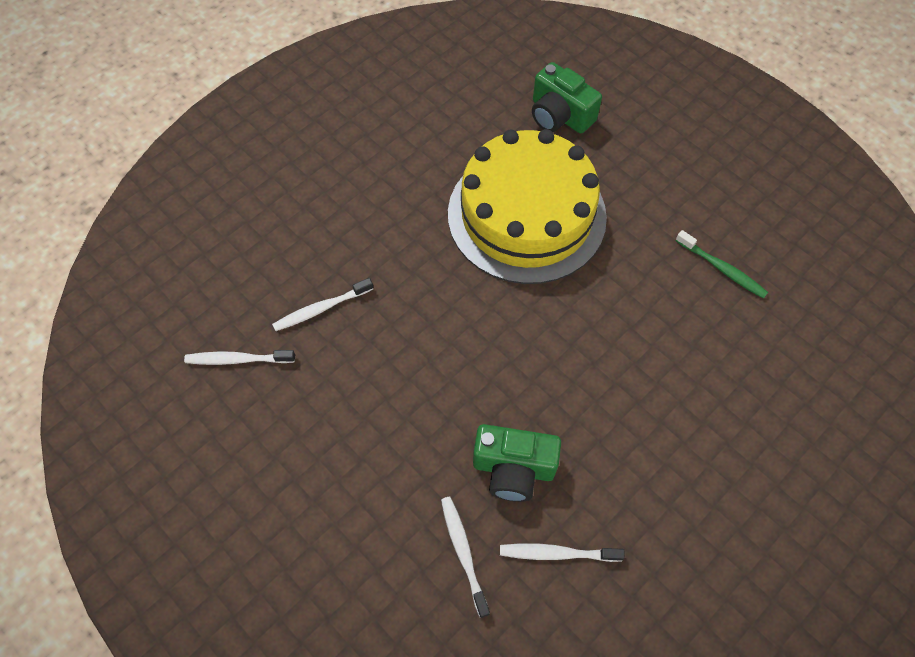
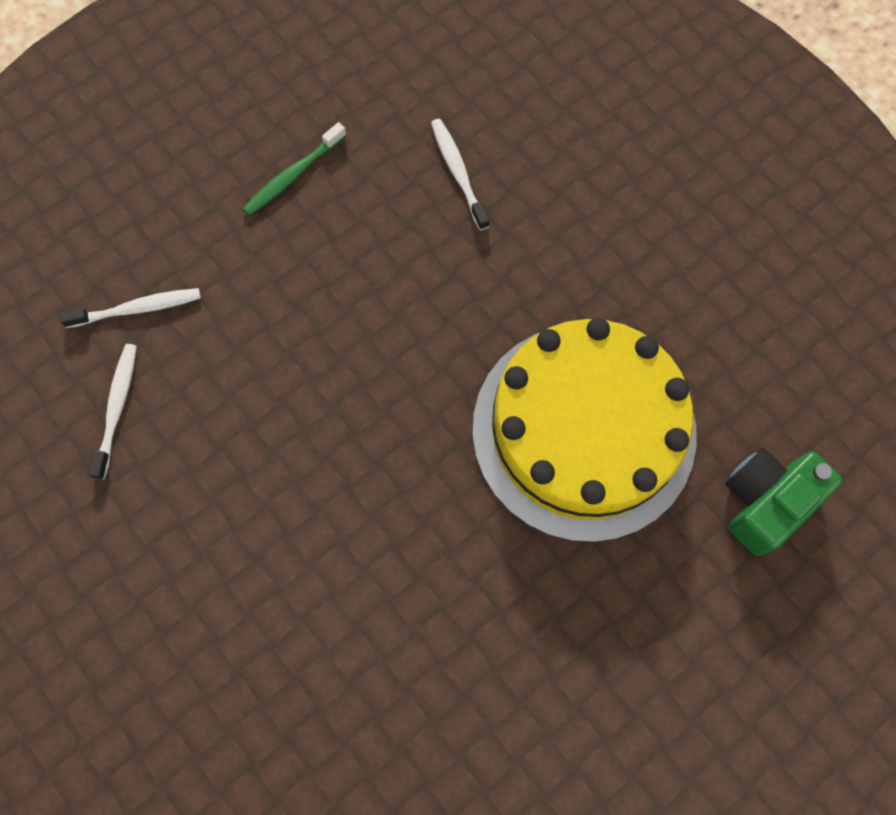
camera: 95 degrees right, 10 degrees up
white toothbrush [184,350,295,365] -> none
green camera [473,424,561,502] -> none
green toothbrush [676,230,768,299] -> green toothbrush moved to [243,122,347,216]

